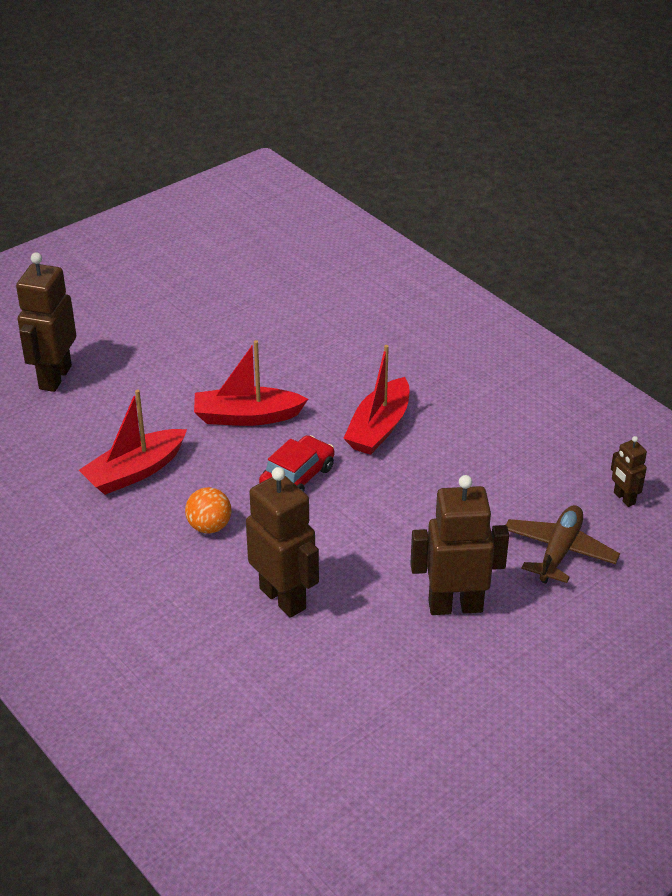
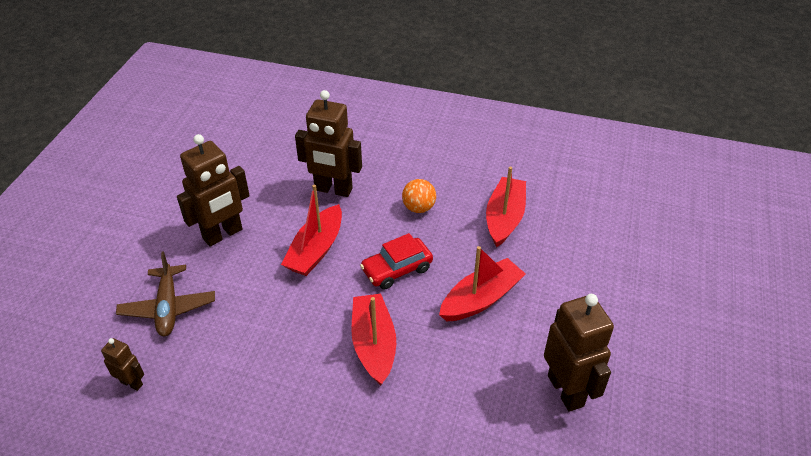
camera: 145 degrees right, 5 degrees up
brown robot [16,252,76,392] -> brown robot moved to [544,294,614,412]
red car [259,435,334,492] -> red car turned 60 degrees clockwise [360,233,433,289]
none -> red boat [281,185,342,276]

